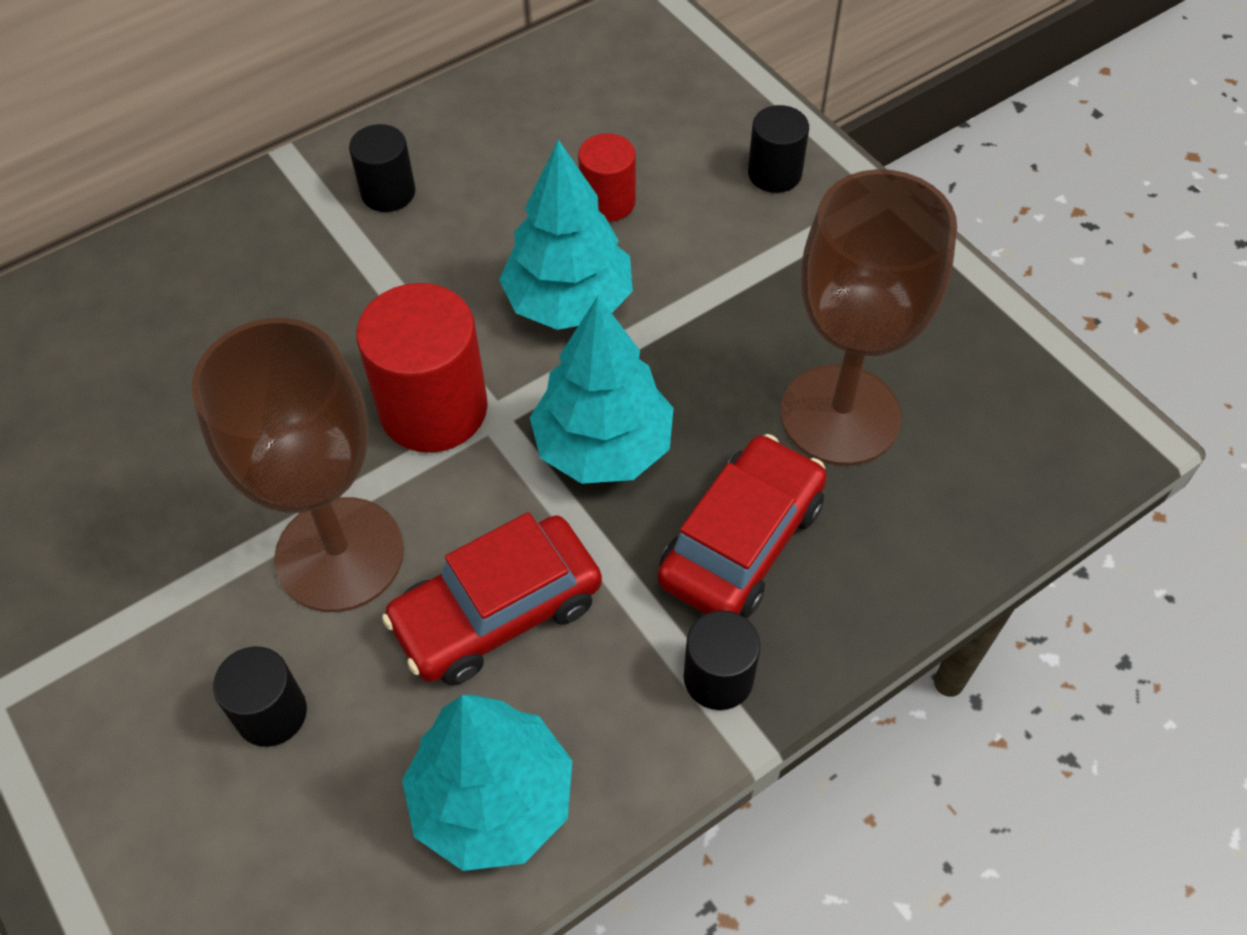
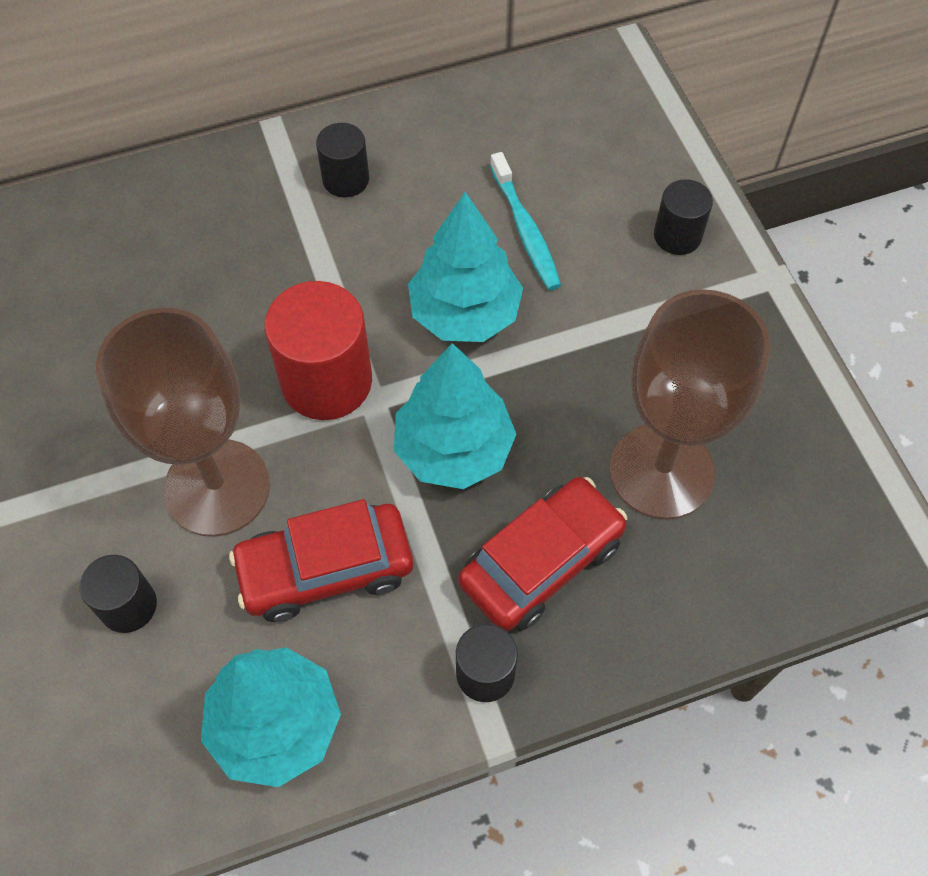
camera: 15 degrees right, 5 degrees up
red cylinder [578,133,636,222] -> turquoise toothbrush [490,152,561,290]

